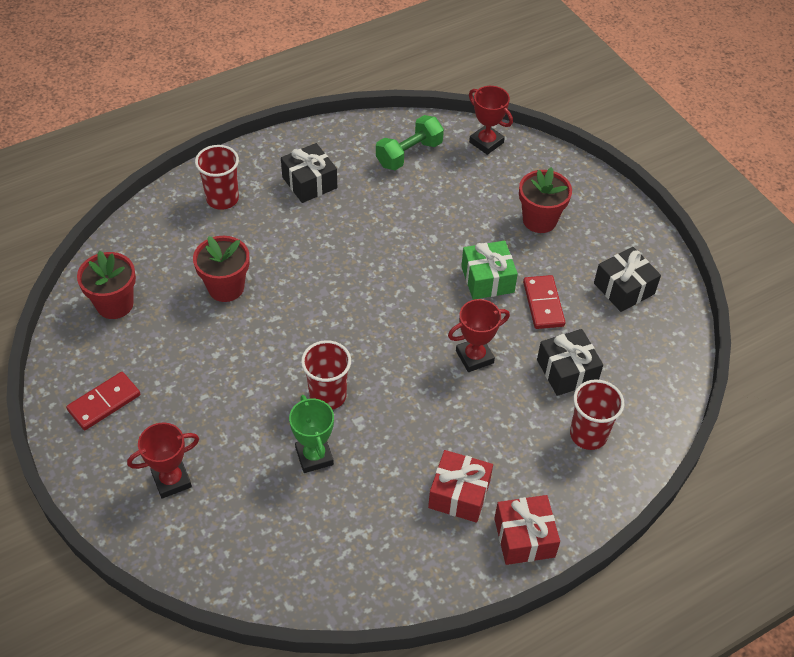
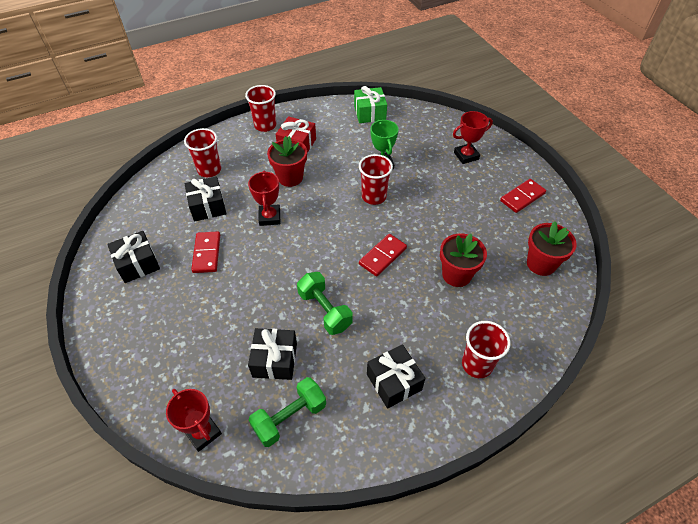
camera: 175 degrees left, 0 degrees up
red trophy [448,299,510,372] -> red trophy turned 75 degrees counterclockwise [248,170,280,226]
green gift [461,240,518,300] -> green gift moved to [354,86,387,123]
red gift [494,495,560,565] -> red cup [245,85,276,132]
red flower pot [519,167,572,233] -> red flower pot moved to [267,136,307,187]
none -> black gift [248,328,297,380]
none -> green dumbbell [297,272,353,335]
none -> red domino [359,234,407,277]

